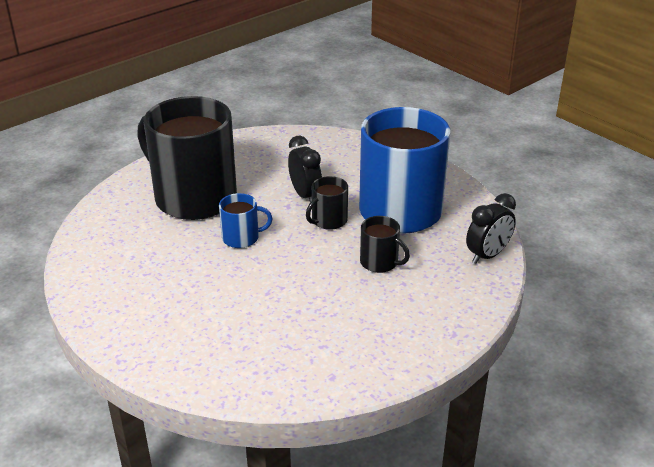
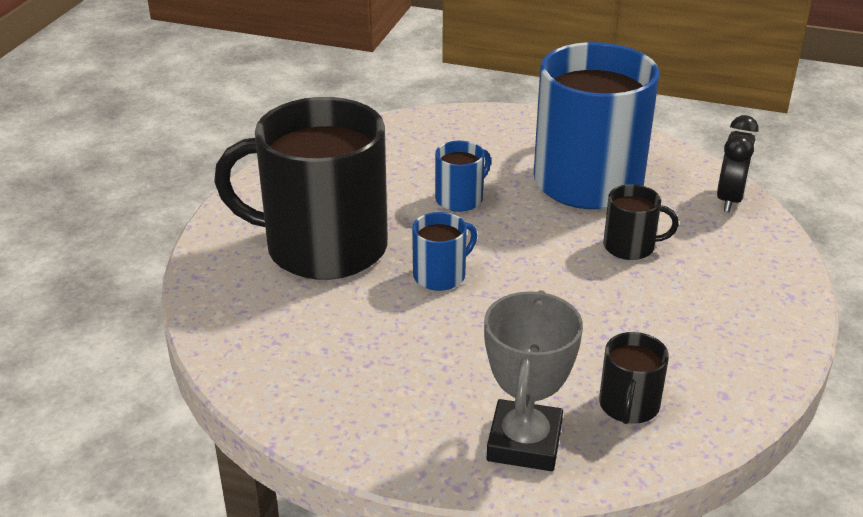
camera: 30 degrees left, 0 degrees up
black clock [288,136,322,202] -> blue mug [435,141,491,212]
black mug [306,176,348,230] -> black mug moved to [599,332,669,424]
none -> grey trophy [484,290,583,471]

